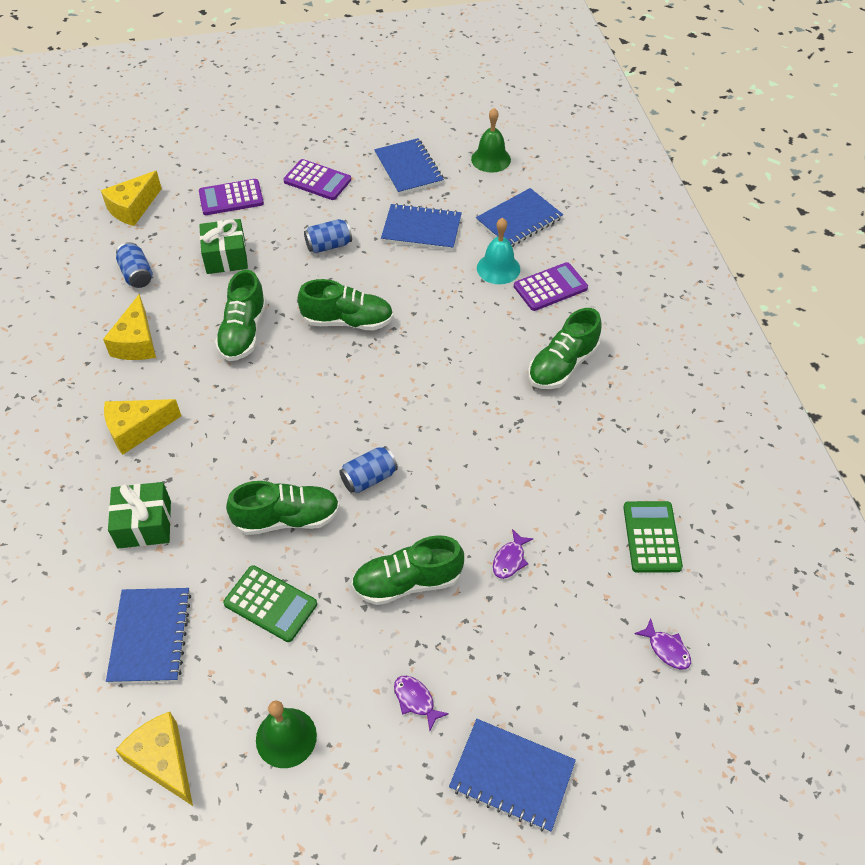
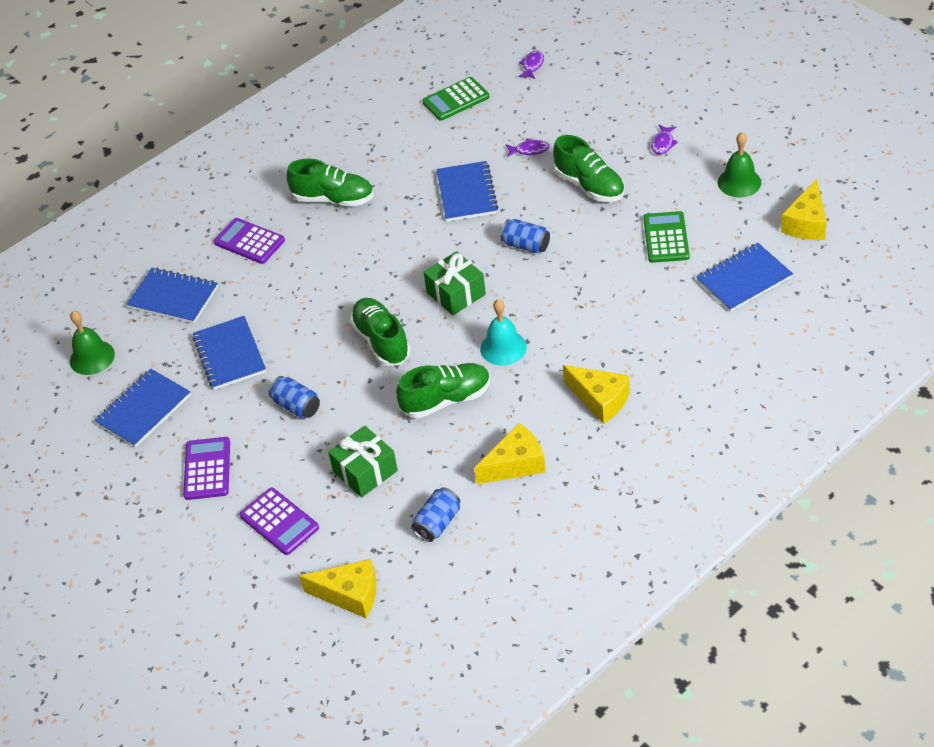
camera: 115 degrees left, 5 degrees down
green gift [108,482,171,548] -> green gift moved to [423,251,486,315]
green shoe [226,481,340,535] -> none
blue notebook [449,719,576,832] -> blue notebook moved to [436,161,498,222]
turquoise bell [477,218,520,284] -> turquoise bell moved to [480,299,527,366]

